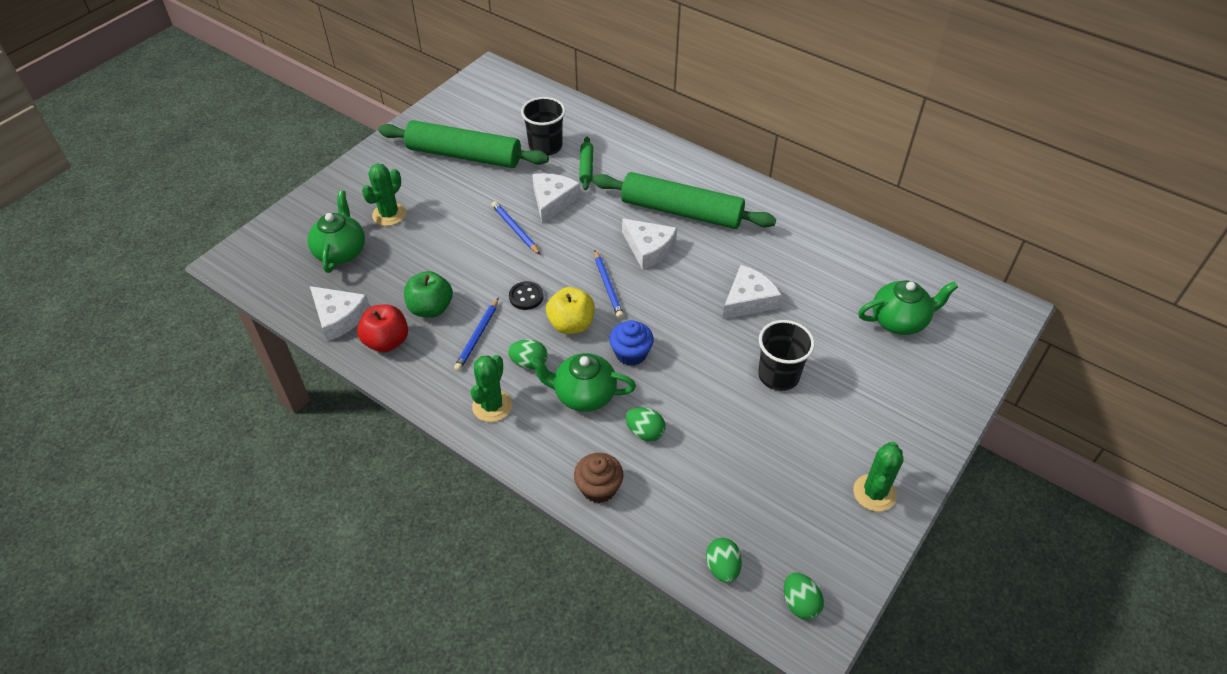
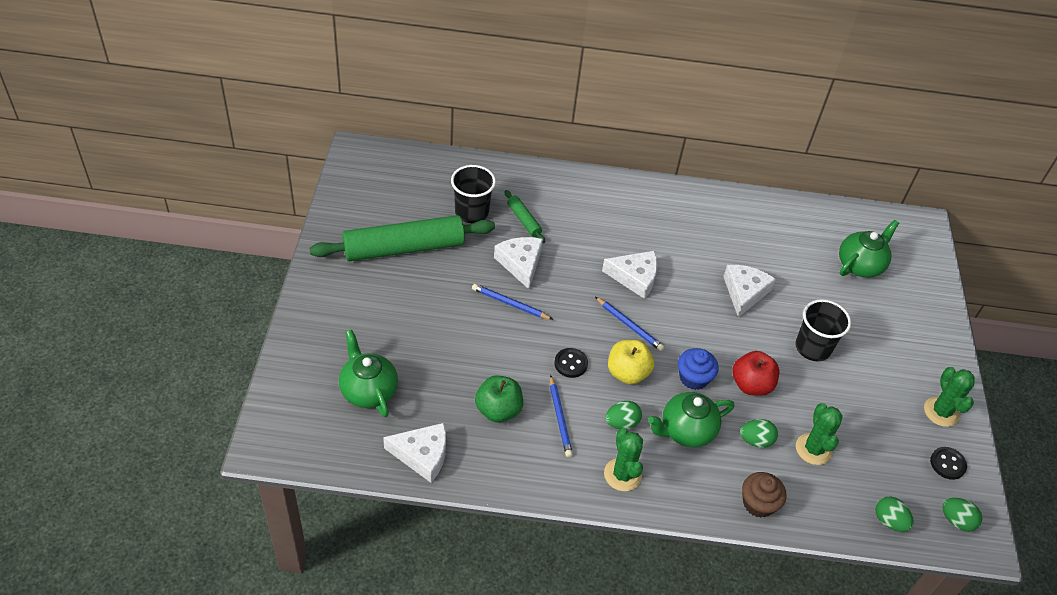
camera: 35 degrees left, 0 degrees up
red apple [357,305,408,353] -> red apple moved to [733,351,779,396]
green cactus [362,164,406,226] -> green cactus moved to [796,403,843,465]
green rolling pin [593,172,776,229] -> none
none -> black button [930,447,967,480]

